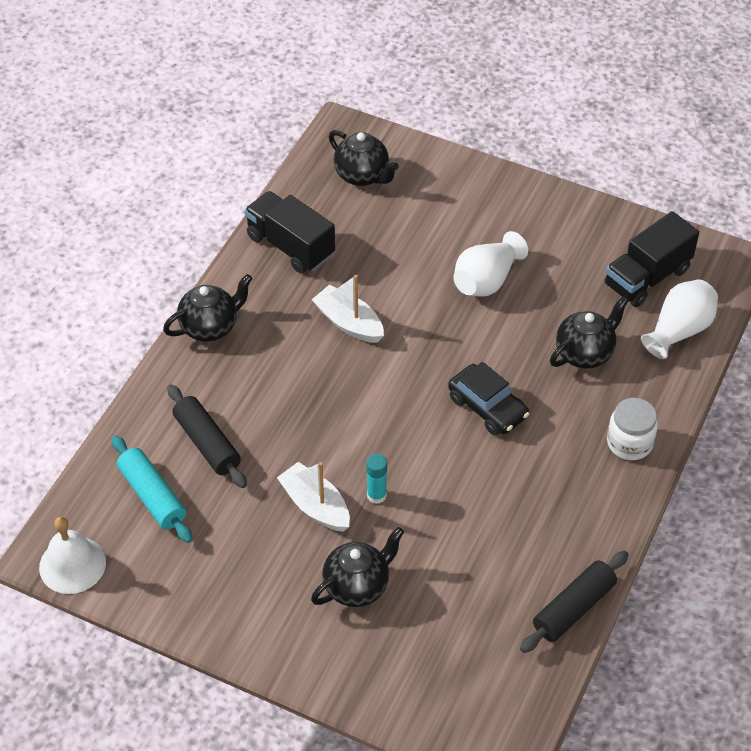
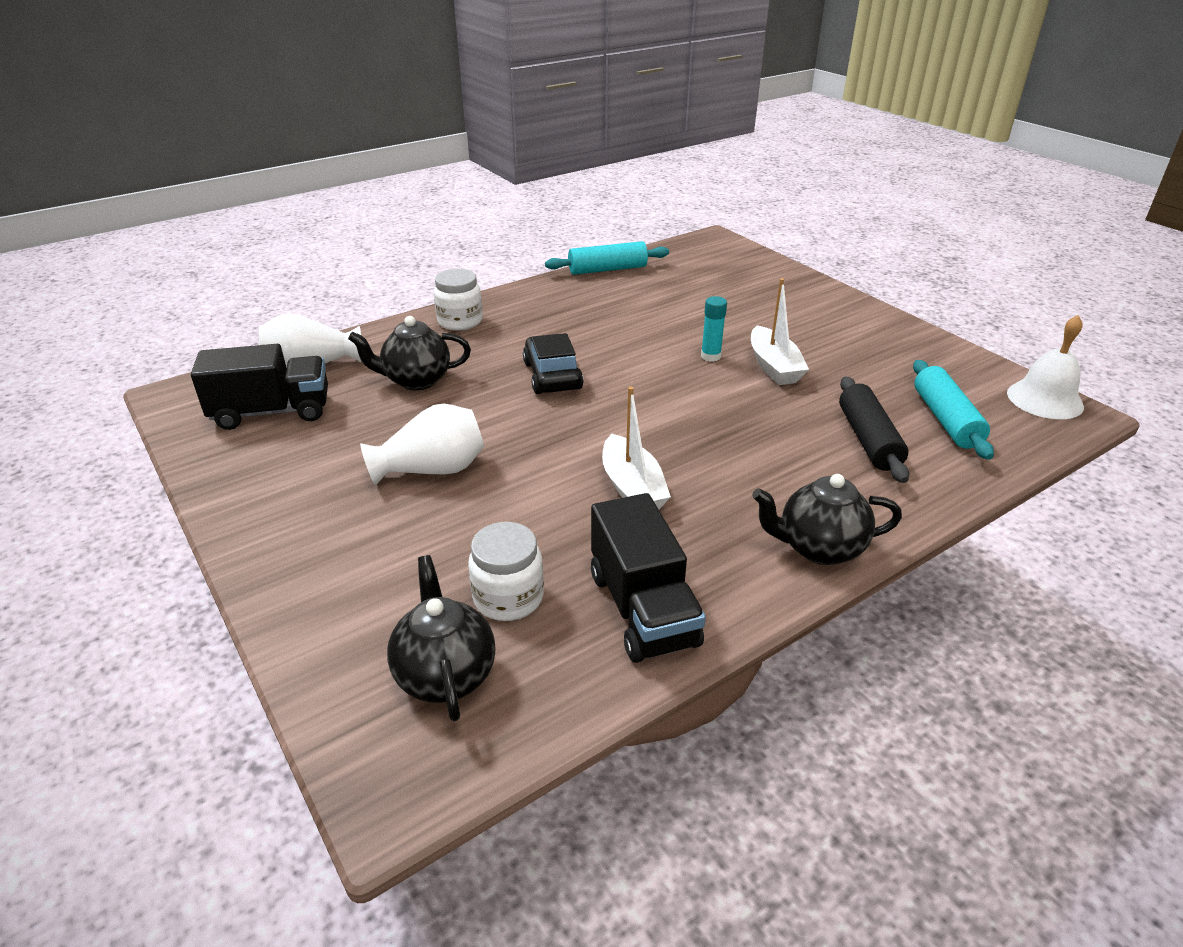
camera: 150 degrees left, 15 degrees down
black teapot [311,527,404,607] -> none
black rolling pin [520,551,629,653] -> turquoise rolling pin [545,241,669,275]
none -> white jar [468,522,544,621]

